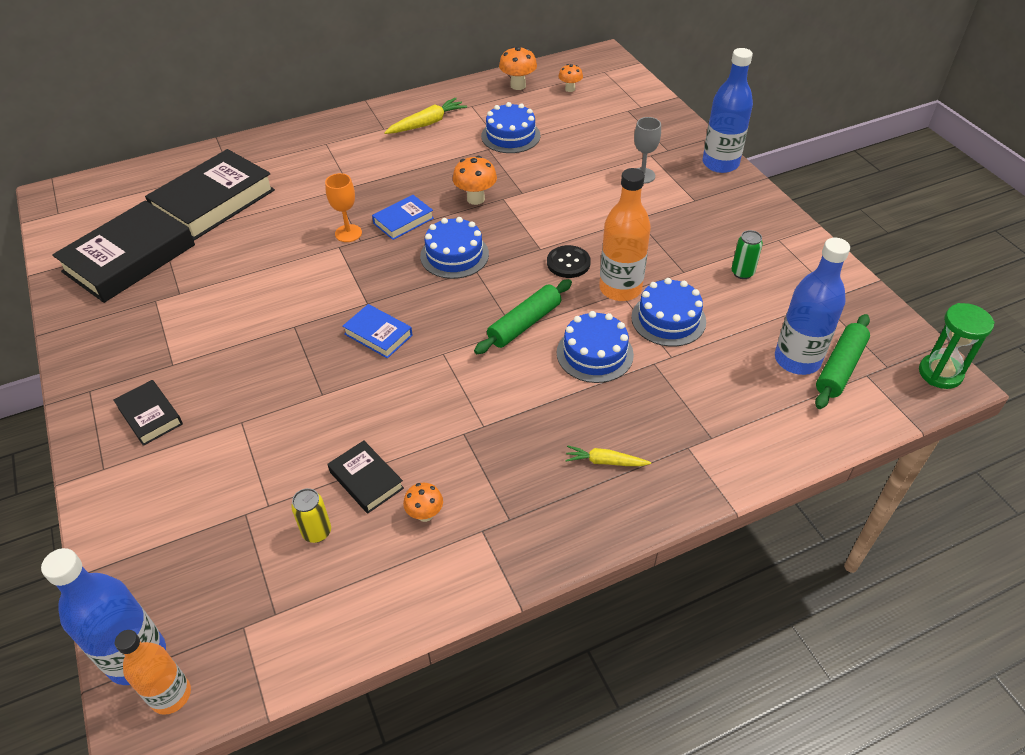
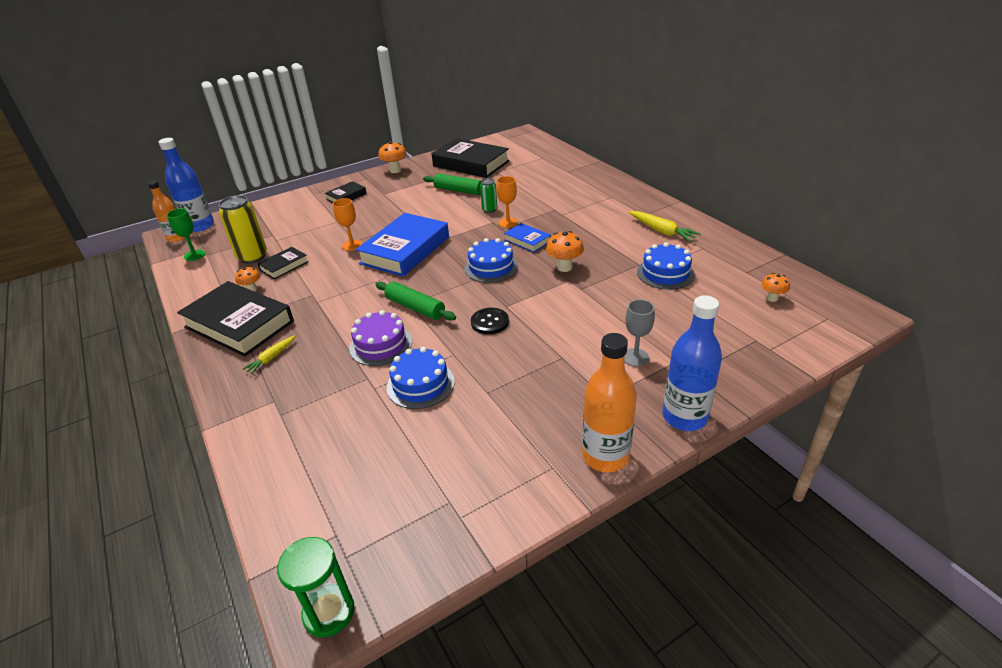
camera: 85 degrees right, 10 degrees down
black book [145,149,275,240] -> black book moved to [177,281,294,357]
yellow can [291,488,331,543] -> yellow can [218,195,267,264], size x1.84
blue book [342,304,413,358] -> blue book [356,213,449,277], size x2.05
orange mushroom [499,46,537,90] -> orange mushroom moved to [379,141,407,173]
blue cake [557,311,634,383] -> purple cake [349,310,412,366]
yellow carrot [565,445,651,466] -> yellow carrot turned 150 degrees counterclockwise [243,335,295,374]
orange bottle [599,168,651,301] -> orange bottle moved to [582,333,637,472]
green can [731,230,763,279] -> green can moved to [480,178,497,213]
blue bottle [775,238,850,375] -> none
green rolling pin [815,314,870,409] -> green rolling pin moved to [423,173,481,195]
none -> green goblet [167,209,205,261]
none -> orange goblet [333,198,362,251]

